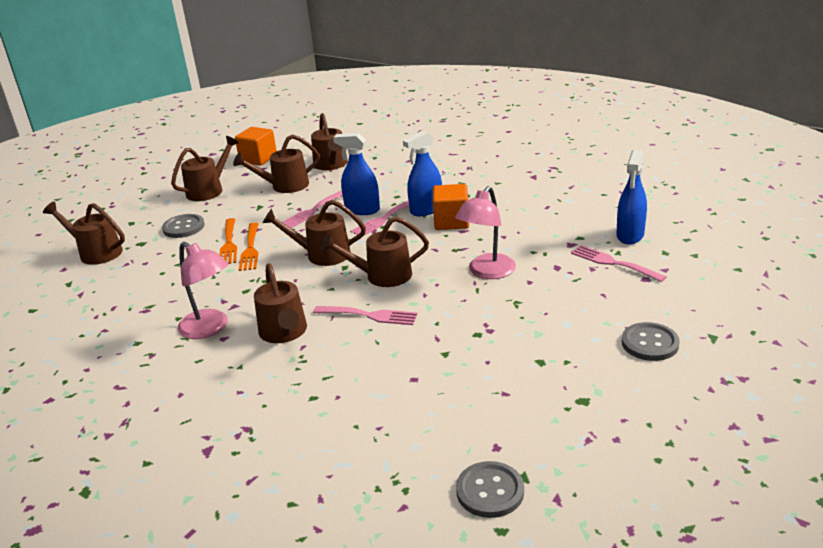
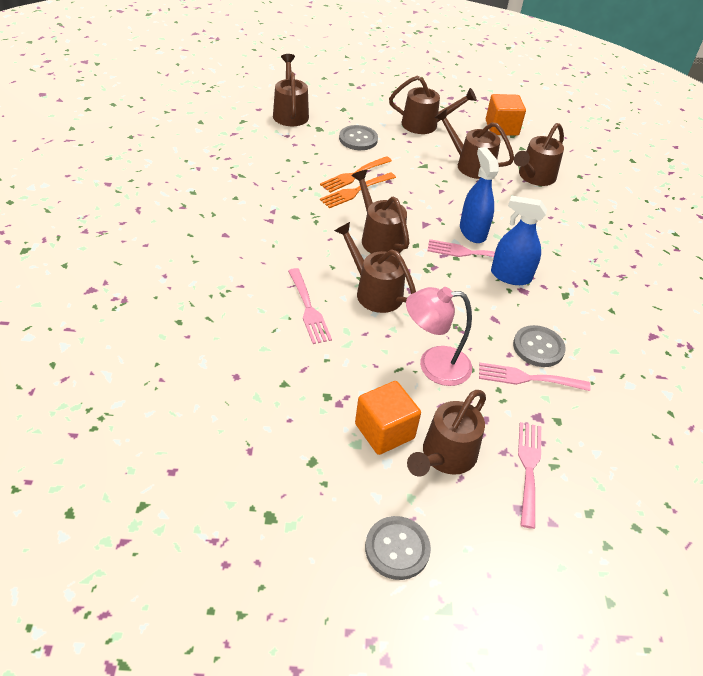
camera: 50 degrees right, 15 degrees up
pink lamp [178,242,228,339] -> none
brown watering can [254,263,307,343] -> brown watering can moved to [407,390,486,477]
pink fork [282,190,343,228] -> pink fork moved to [479,363,590,391]
orange cube [433,184,469,230] -> orange cube moved to [355,381,421,455]
grey button [456,461,524,518] -> grey button moved to [513,325,566,367]
blue spray bottle [617,150,647,245] -> none

